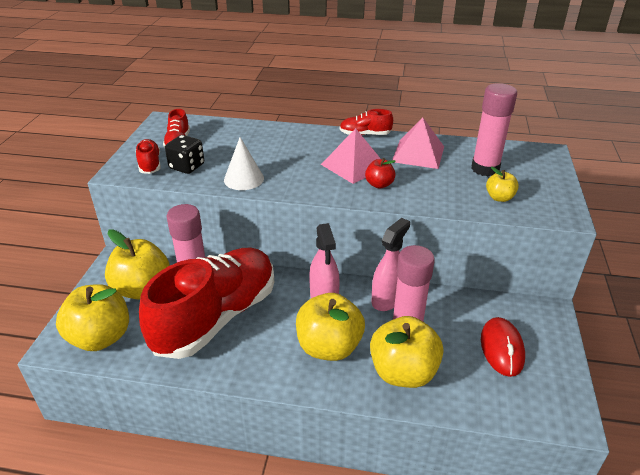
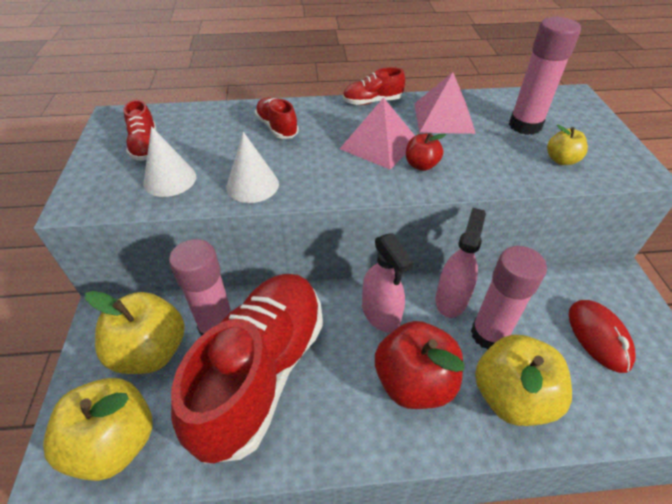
camera: 15 degrees left, 10 degrees up
red shoe [136,139,161,174] -> red shoe moved to [255,97,299,139]
black dice [165,135,204,174] -> white cone [143,126,196,197]
yellow apple [296,293,365,361] -> red apple [375,321,464,409]

